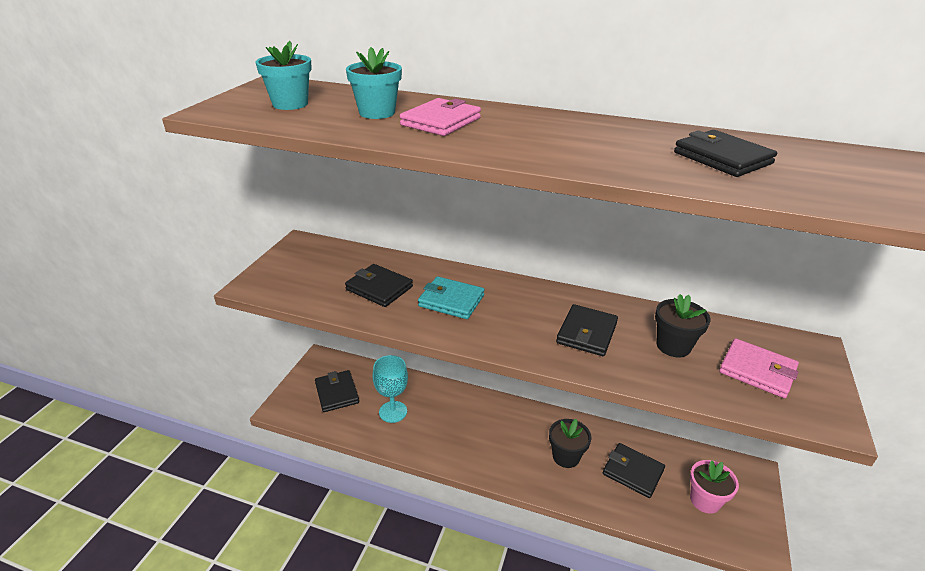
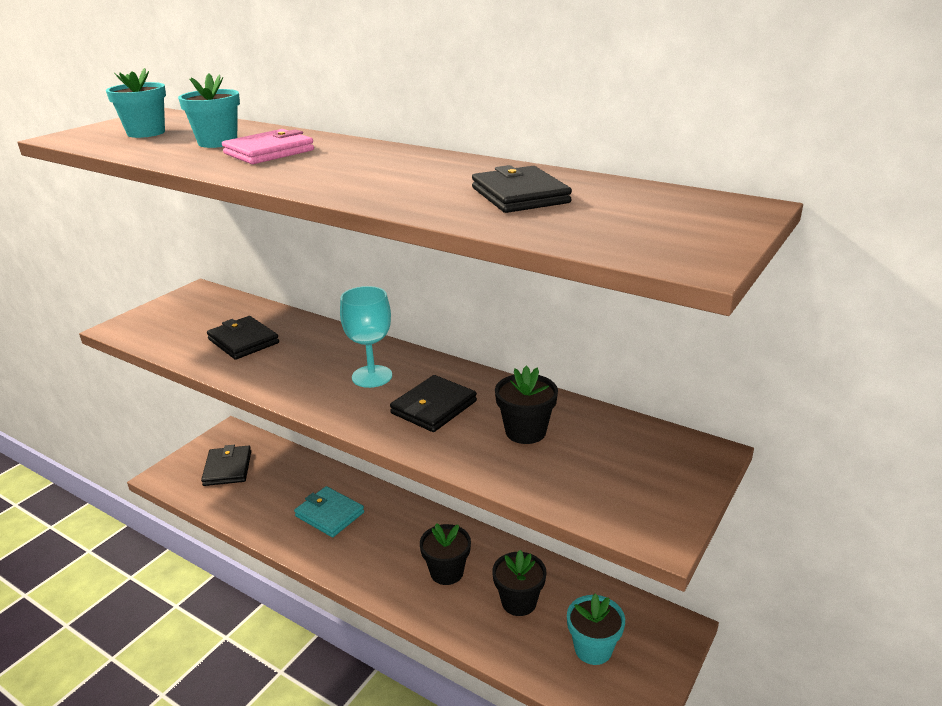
camera: 15 degrees right, 5 degrees down
turquoise goblet [373,355,408,423] -> turquoise goblet moved to [340,286,392,388]
turquoise wallet [418,276,485,319] -> turquoise wallet moved to [294,486,364,537]
black wallet [603,443,665,498] -> black flower pot [492,550,546,616]
pink flower pot [690,460,739,514] -> turquoise flower pot [567,593,625,665]
pink wallet [719,338,799,398] -> none

